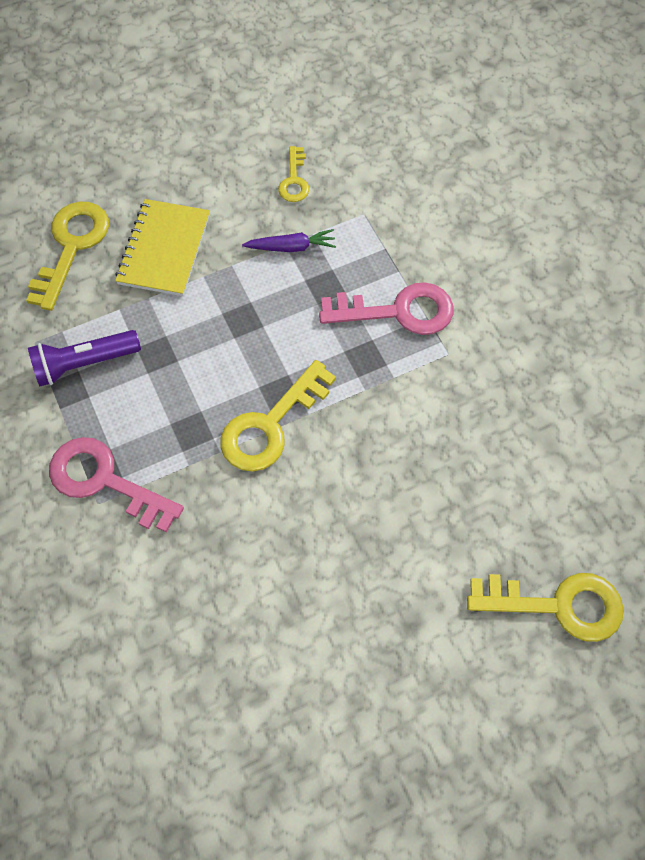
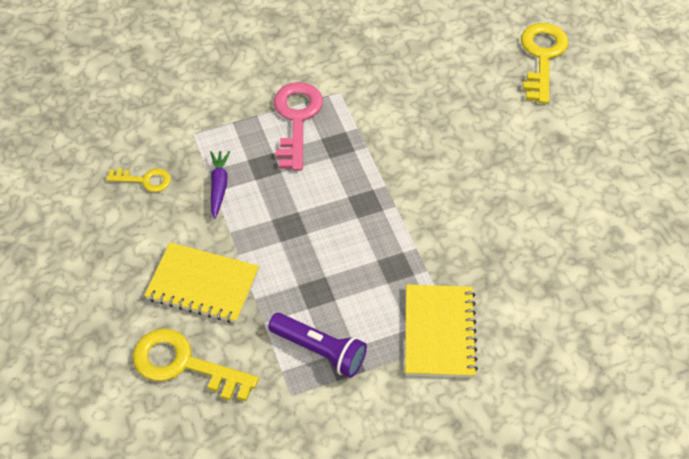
camera: 85 degrees left, 10 degrees down
purple flashlight [28,330,141,386] -> purple flashlight turned 45 degrees counterclockwise [268,313,367,378]
pink key [49,437,184,533] -> yellow notebook [405,284,478,378]
yellow key [220,360,336,471] -> none

